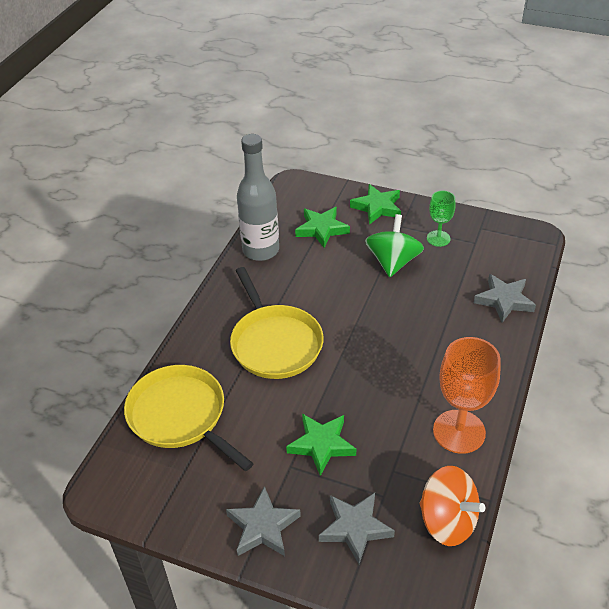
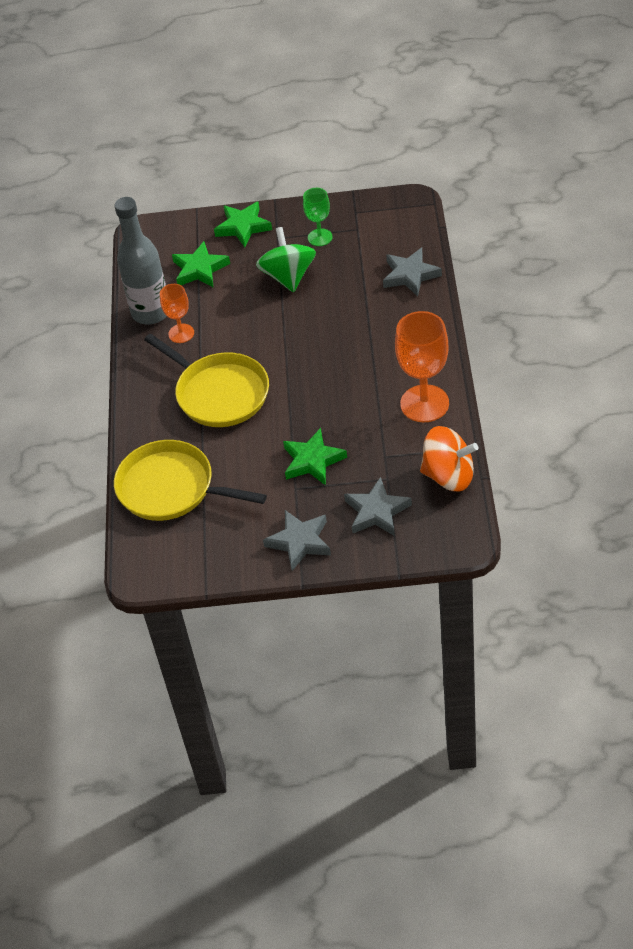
camera: 20 degrees left, 5 degrees up
none -> orange goblet [160,284,194,343]

